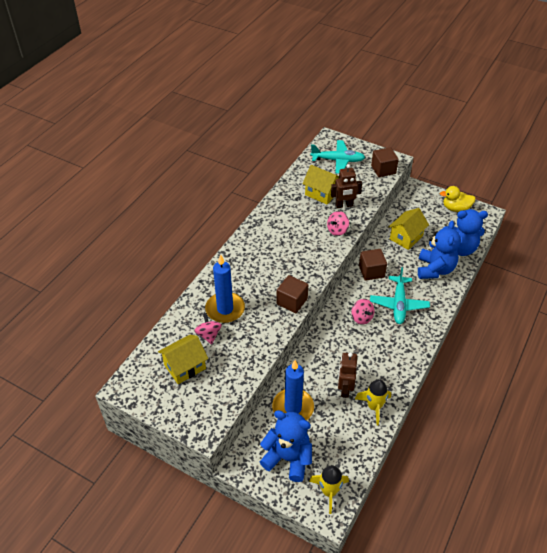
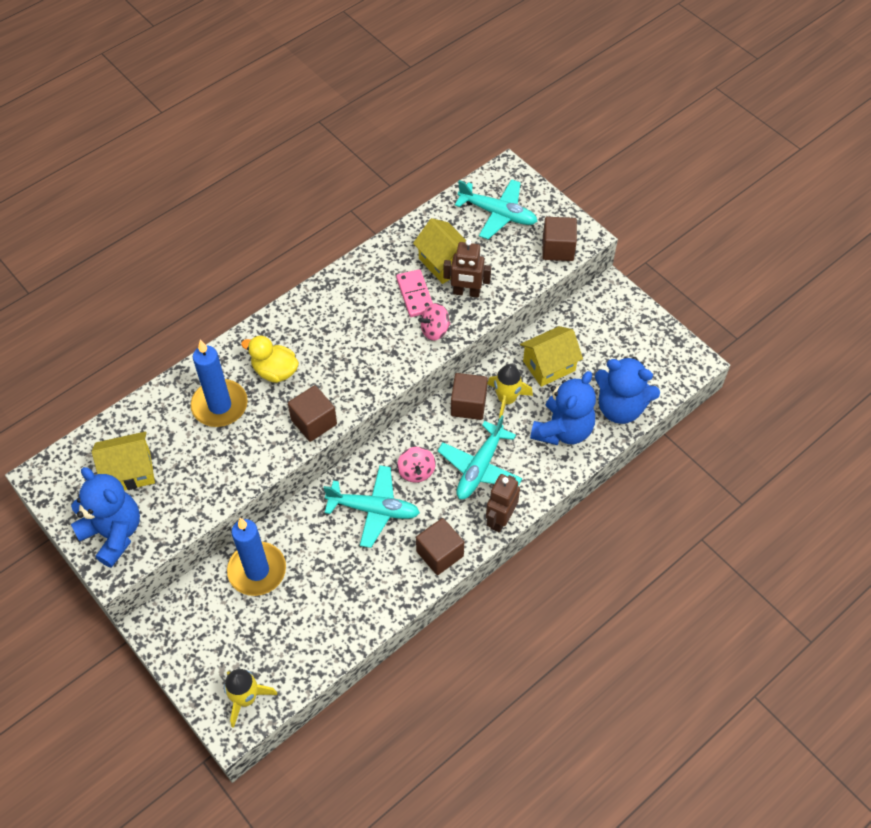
camera: 20 degrees right, 10 degrees up
pink spinning top [194,313,222,344] -> none
blue teddy bear [260,410,312,482] -> blue teddy bear moved to [71,467,140,568]
brown robot [338,352,357,398] -> brown robot moved to [486,474,520,532]
yellow rocket [355,379,391,425] -> yellow rocket moved to [487,364,533,419]
yellow duck [440,186,476,212] -> yellow duck moved to [241,336,299,383]
none -> turquoise plane [324,465,420,548]
none -> pink domino [396,269,433,317]
none -> brown cube [416,518,464,575]

